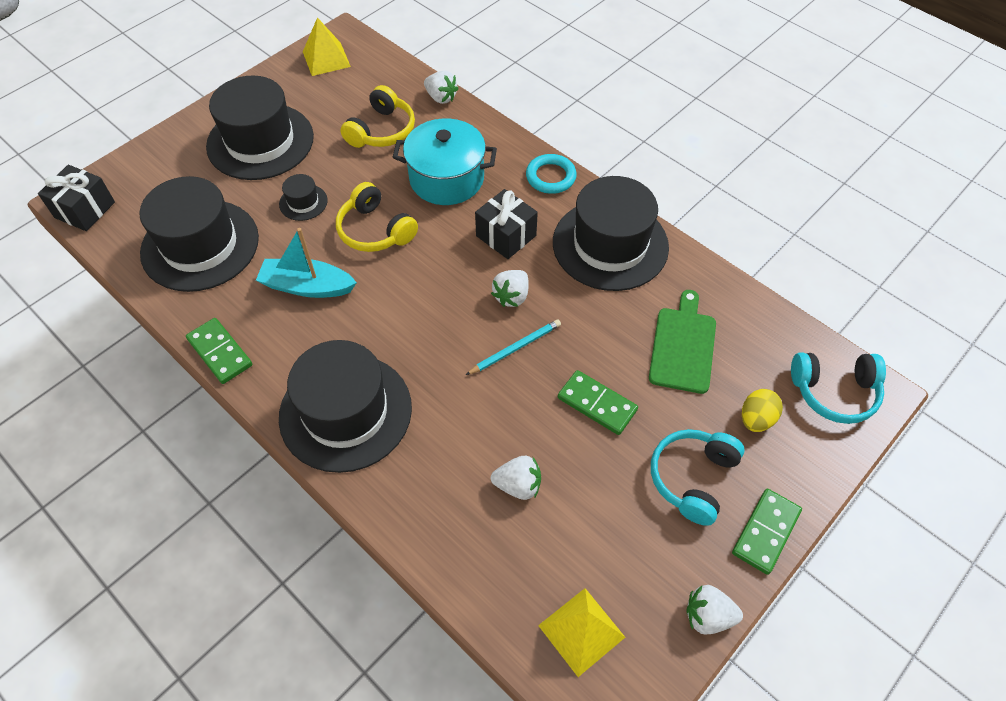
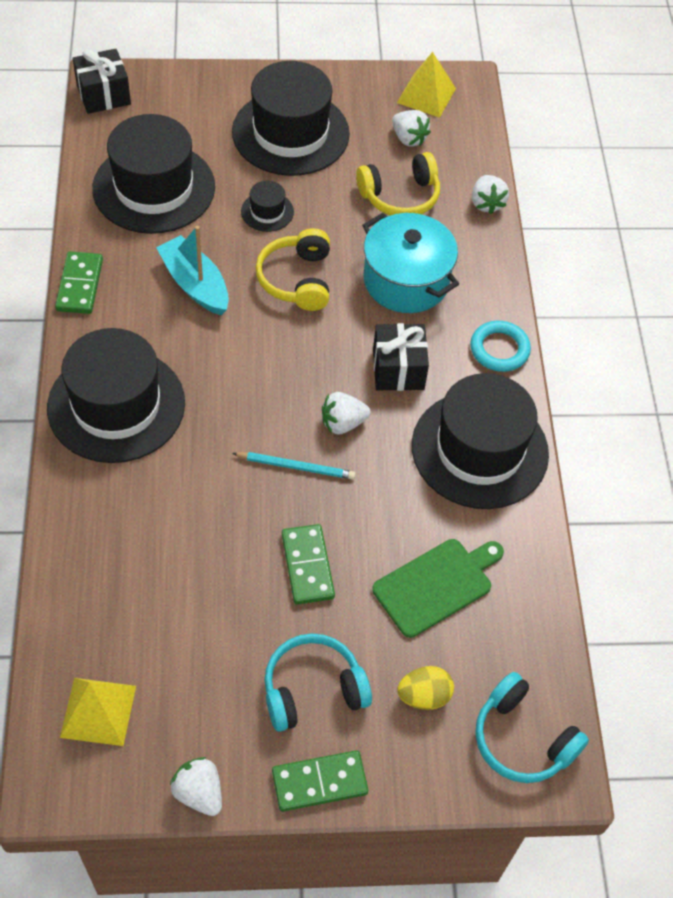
camera: 40 degrees right, 0 degrees up
white strawberry [491,456,541,500] -> white strawberry moved to [392,110,431,146]

